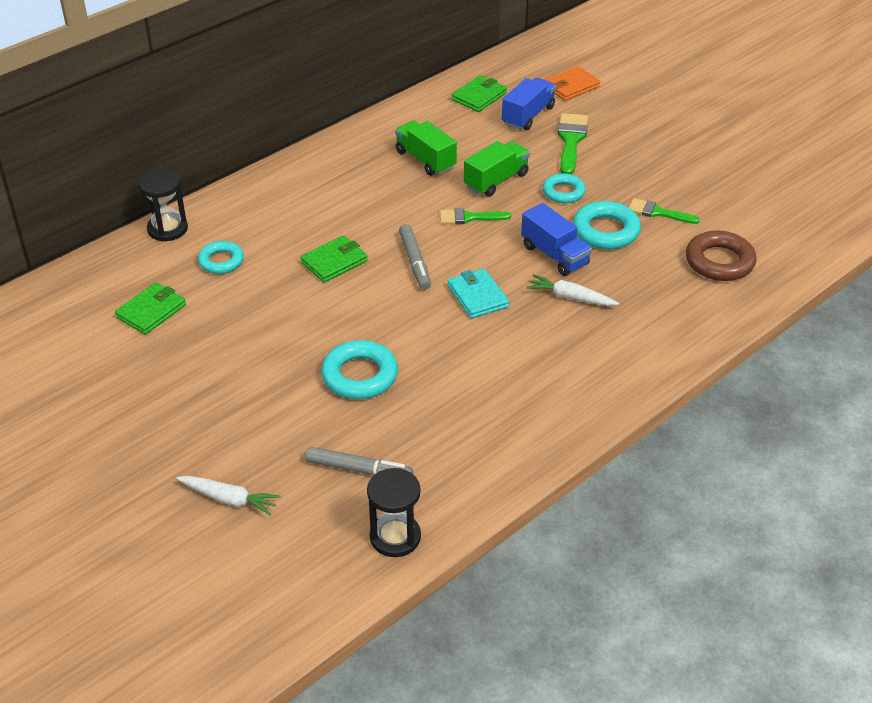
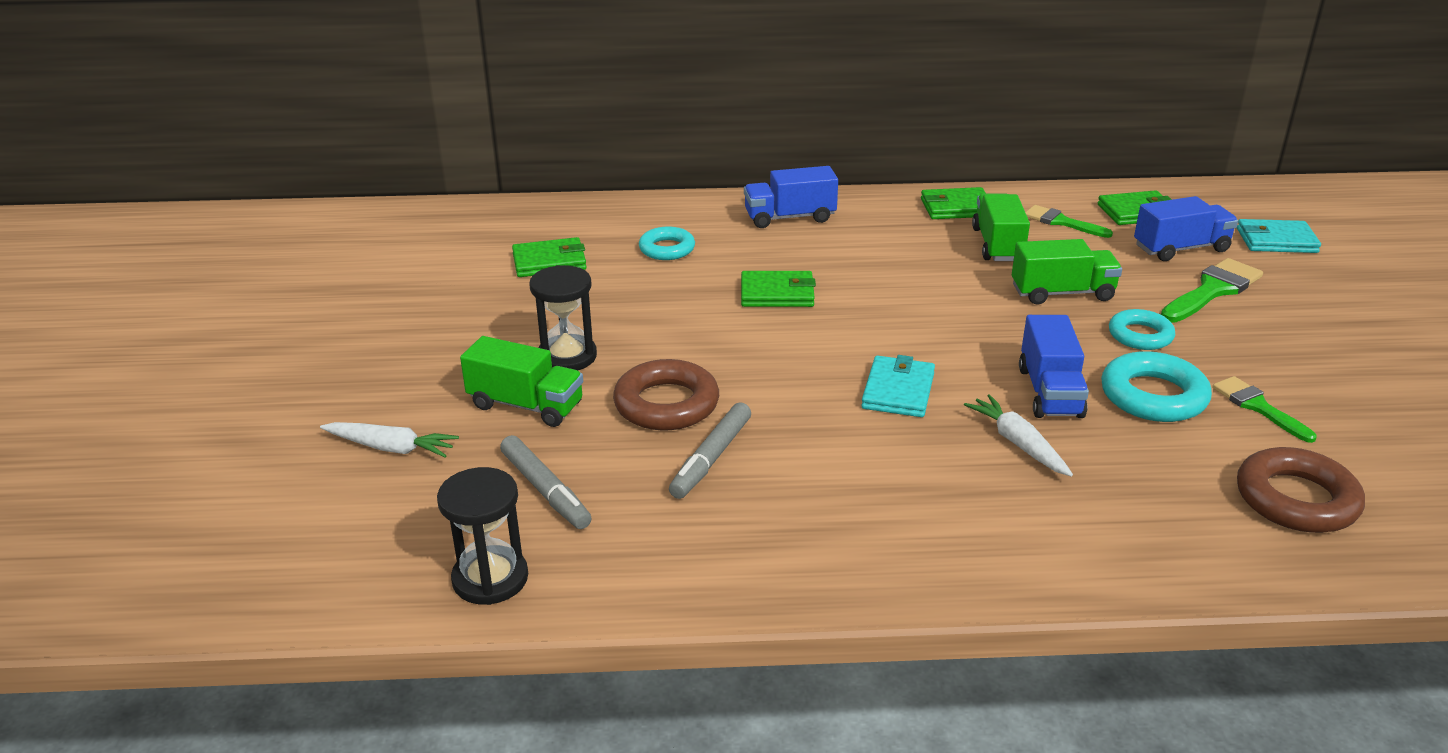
camera: 40 degrees right, 10 degrees down
black hourglass [138,169,188,241] -> black hourglass moved to [529,265,597,370]
white carrot [176,476,280,515] -> white carrot turned 45 degrees counterclockwise [320,422,459,457]
turquoise ring [321,340,398,399] -> brown ring [613,359,719,431]
grey marker [399,224,431,290] -> grey marker moved to [669,402,751,499]
green brush [440,208,511,224] -> green brush moved to [1025,205,1113,238]
orange wallet [544,66,600,101] -> turquoise wallet [1237,219,1321,253]
none -> green truck [460,336,583,427]
none -> blue truck [744,166,838,228]
none -> green wallet [921,187,986,219]

